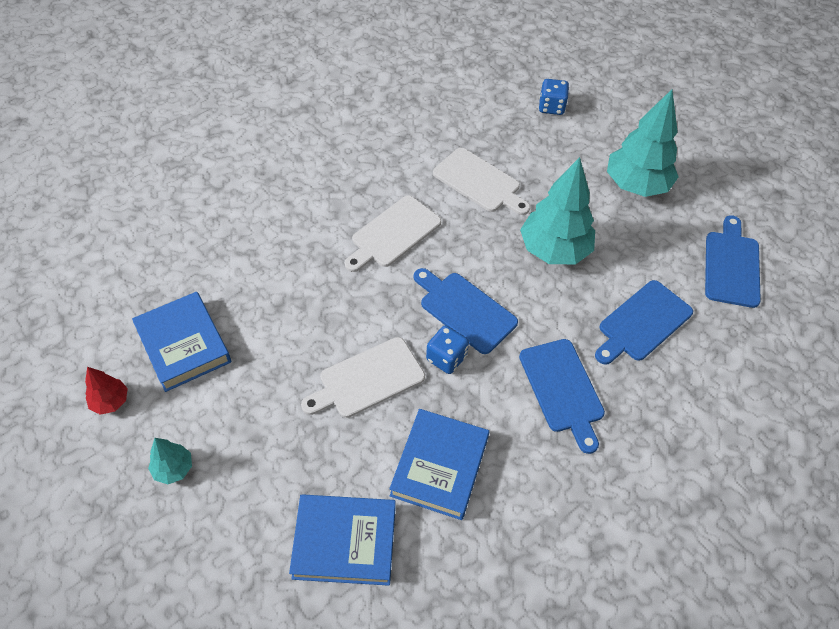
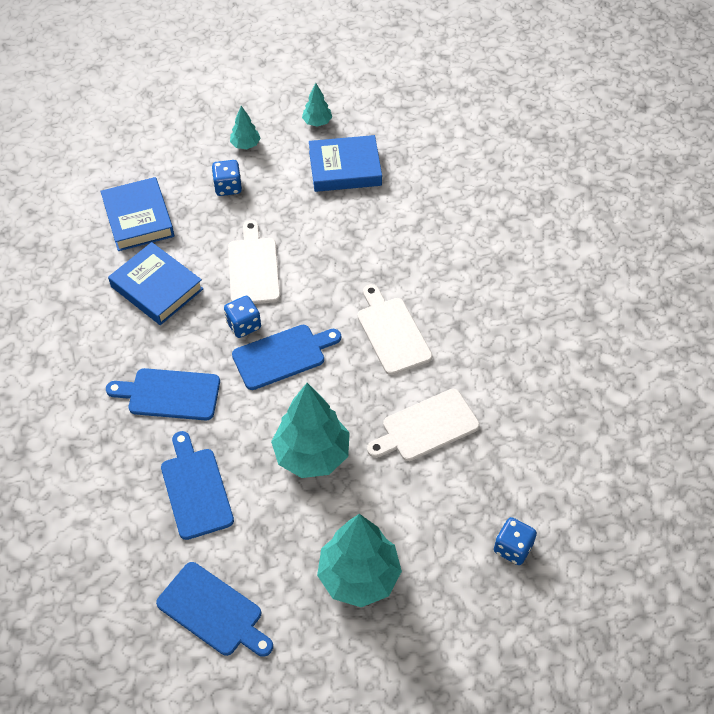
camera: 115 degrees right, 0 degrees up
red tree [85,367,128,415] -> turquoise tree [302,83,332,127]
blue book [289,494,396,586] -> blue book turned 45 degrees counterclockwise [100,177,174,251]
none -> blue dice [212,160,242,196]

